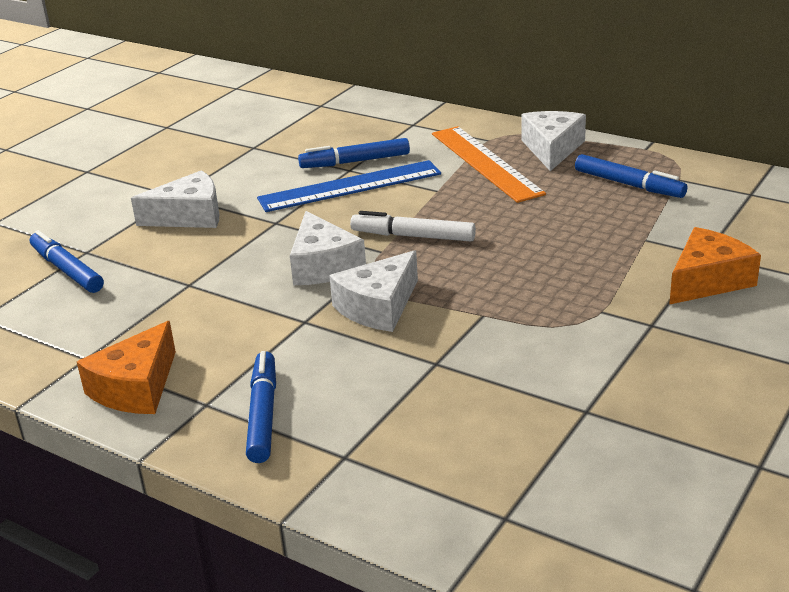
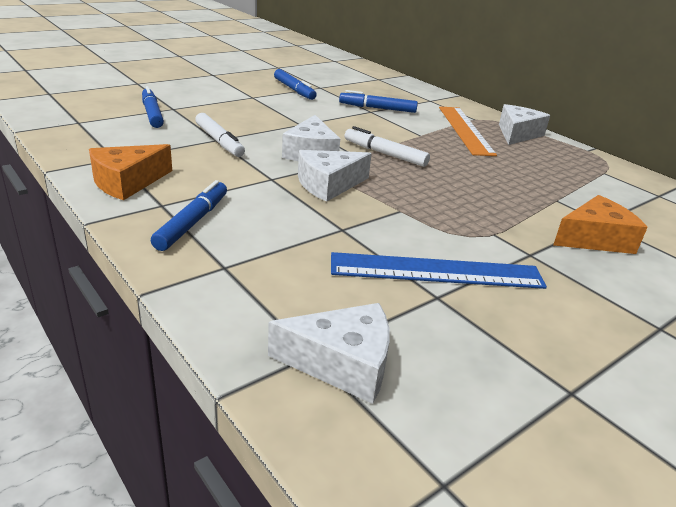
camera: 15 degrees right, 0 degrees up
white cheese [131,170,219,228] -> white cheese moved to [268,303,390,404]
blue ruler [257,160,441,212] -> blue ruler moved to [331,252,547,289]
blue marker [575,154,688,198] -> blue marker moved to [274,69,317,100]
none -> white marker [195,113,245,157]

